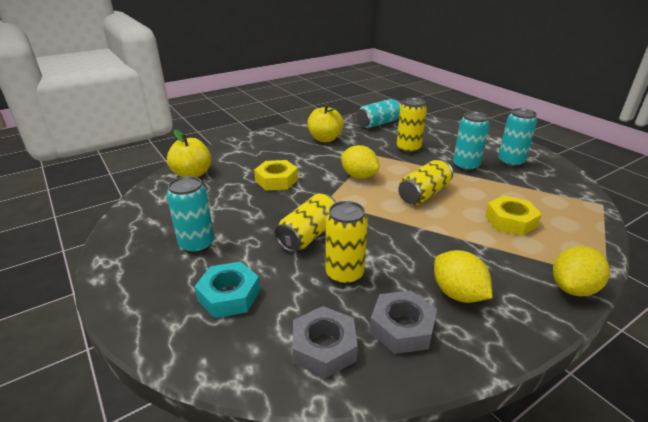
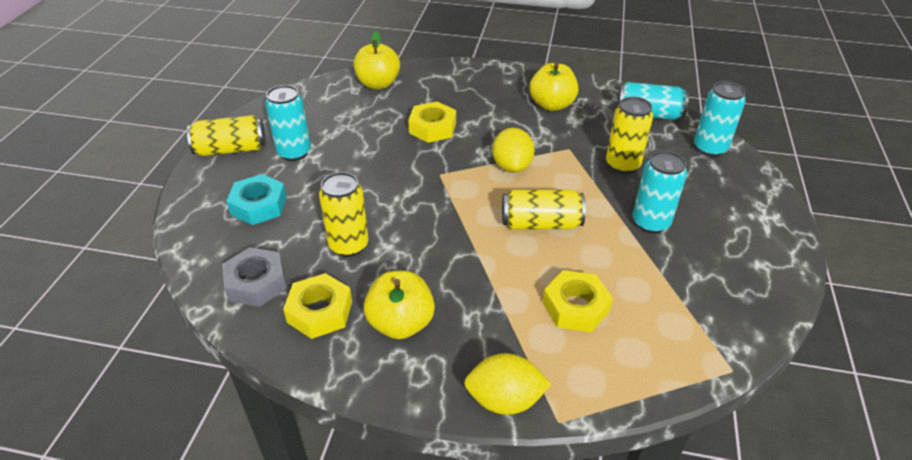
camera: 45 degrees right, 10 degrees up
yellow can [275,193,336,252] -> yellow can moved to [187,115,266,156]
grey nut [370,290,437,354] -> yellow nut [283,273,352,339]
yellow lemon [434,250,492,303] -> yellow apple [364,271,435,339]
turquoise can [498,108,537,167] -> turquoise can moved to [694,81,746,157]

